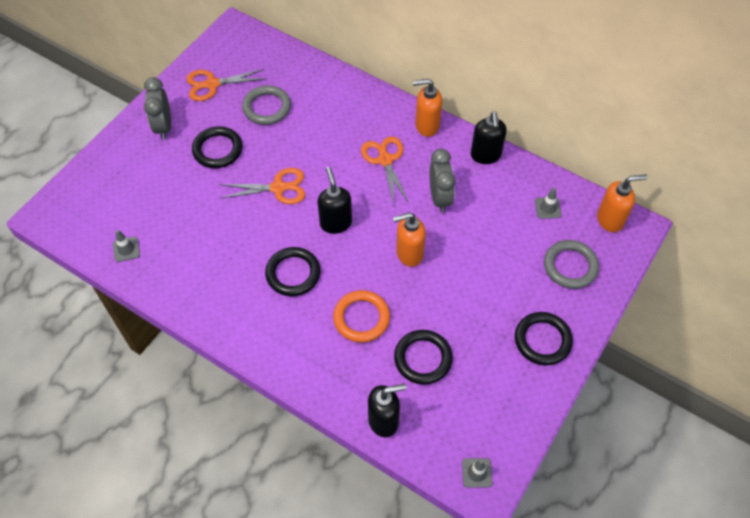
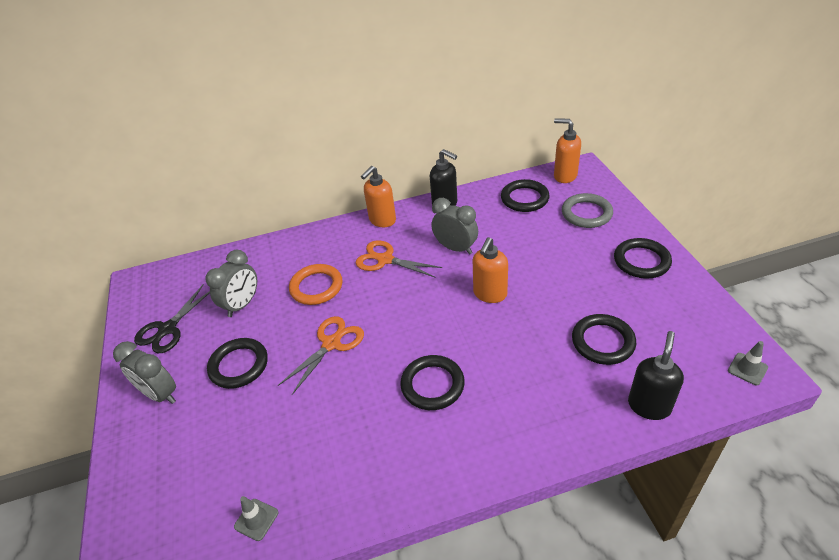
camera: 45 degrees left, 15 degrees down
orange scissors [186,69,267,101] -> black scissors [134,284,210,353]
grey ring [242,85,291,125] -> grey clock [205,250,257,317]
black soap dispenser [317,167,352,234] -> none
orange ring [333,290,390,343] -> orange ring moved to [289,264,342,305]
grey traffic cone [535,188,562,219] -> black ring [501,179,550,212]
orange soap dispenser [597,174,648,232] -> orange soap dispenser turned 90 degrees counterclockwise [554,118,581,183]

